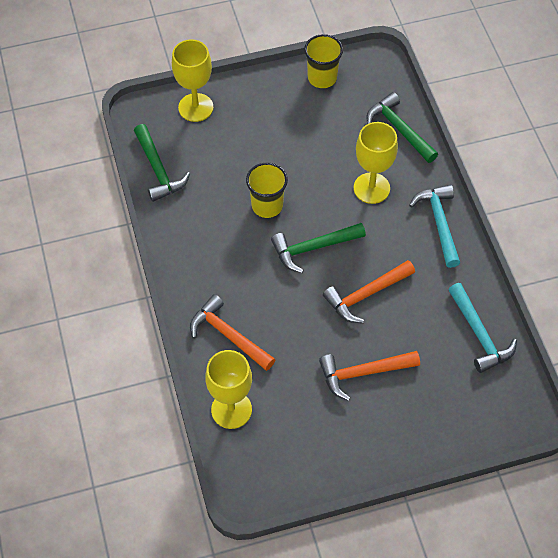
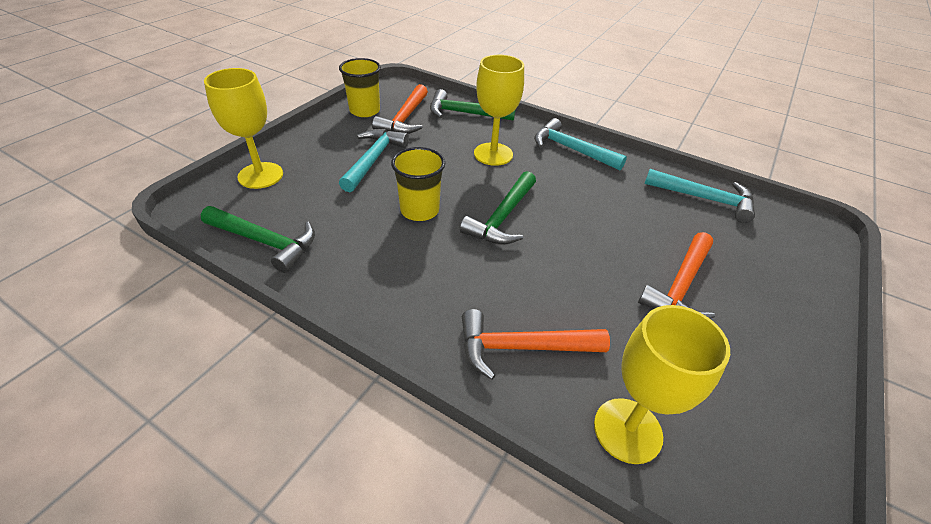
camera: 45 degrees left, 15 degrees down
orange hammer [323,260,415,323] -> orange hammer moved to [372,84,428,134]
none -> turquoise hammer [339,129,409,192]

